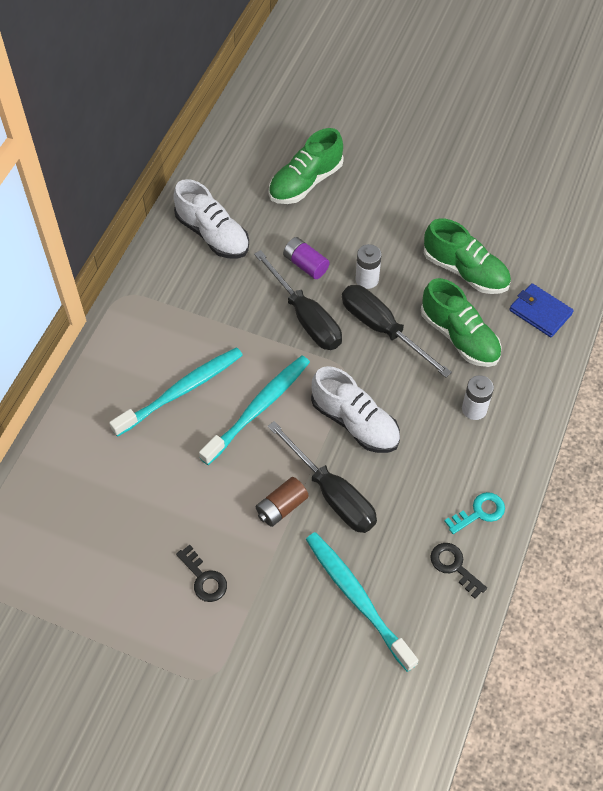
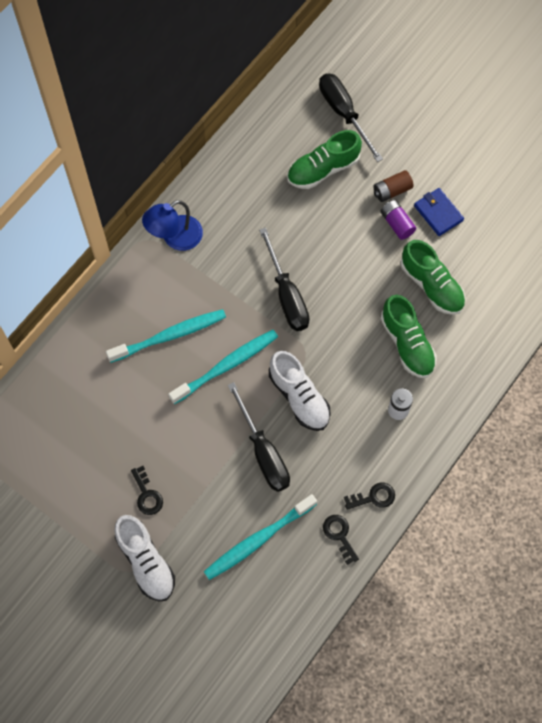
camera: 15 degrees right, 10 degrees up
white shoe [173,179,249,259] -> white shoe moved to [114,515,175,601]
brown battery [256,477,309,527] -> brown battery moved to [373,170,414,202]
purple battery [283,237,329,279] -> purple battery moved to [380,200,416,240]
turquoise toothbrush [306,532,419,672] -> turquoise toothbrush turned 105 degrees counterclockwise [204,494,317,580]
black screwdriver [342,285,452,378] -> black screwdriver moved to [319,73,383,162]
white battery [355,244,382,289] -> none
turquoise key [444,492,505,534] -> black key [344,483,395,510]
blue wallet [509,283,574,337] -> blue wallet moved to [414,188,464,236]
none -> blue lamp [142,200,203,251]

